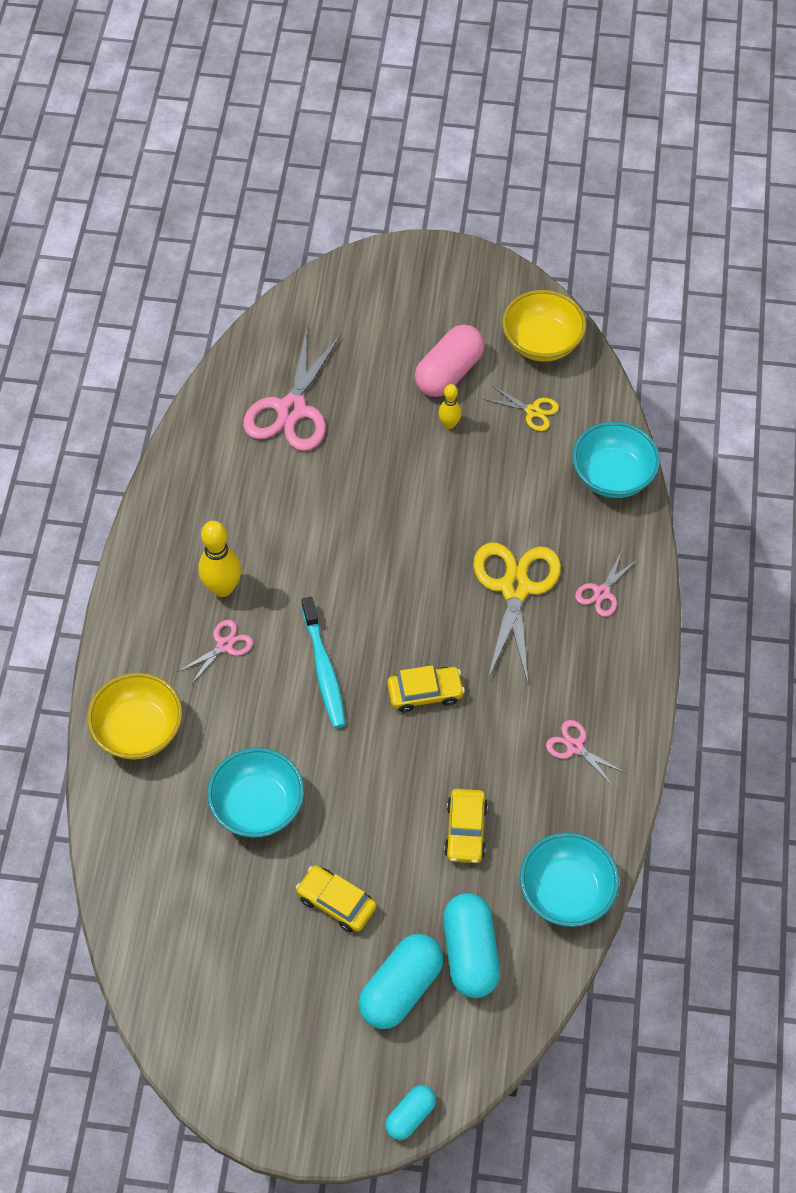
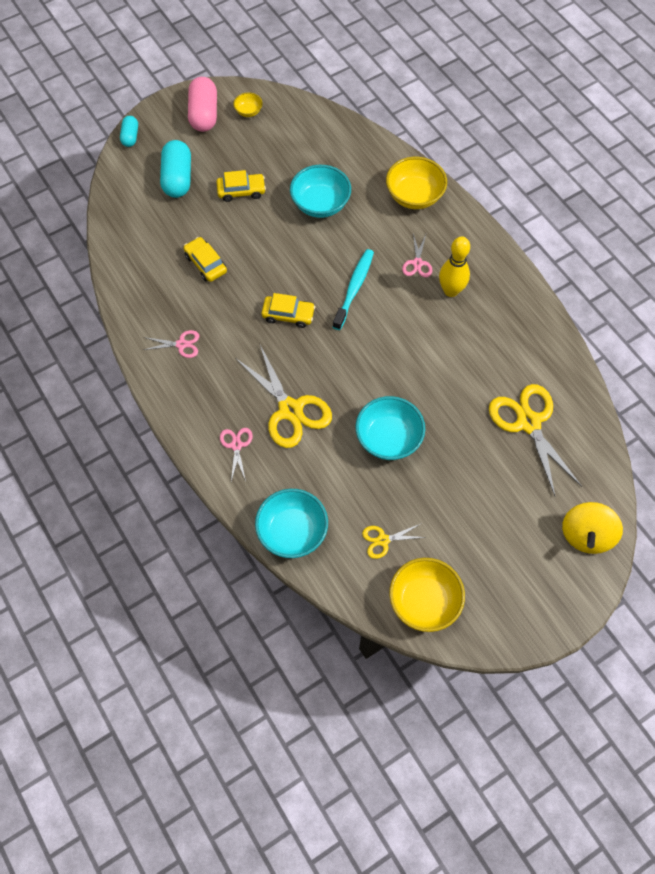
camera: 140 degrees right, 5 degrees up
pink scissors [243,328,341,451] -> yellow scissors [489,384,582,496]
turquoise toothbrush [302,597,346,728] -> turquoise toothbrush turned 75 degrees clockwise [333,249,374,330]
yellow car [387,665,465,713] -> yellow car turned 120 degrees counterclockwise [262,293,315,328]
pink capsule [414,324,485,397] -> pink capsule moved to [188,77,217,132]
yellow bowling pin [439,384,462,429] -> none
turquoise capsule [443,893,500,998] -> none
turquoise bowl [520,832,619,927] -> turquoise bowl moved to [355,396,425,460]
none -> yellow bowl [233,92,263,117]
none -> yellow spinning top [562,502,623,554]

